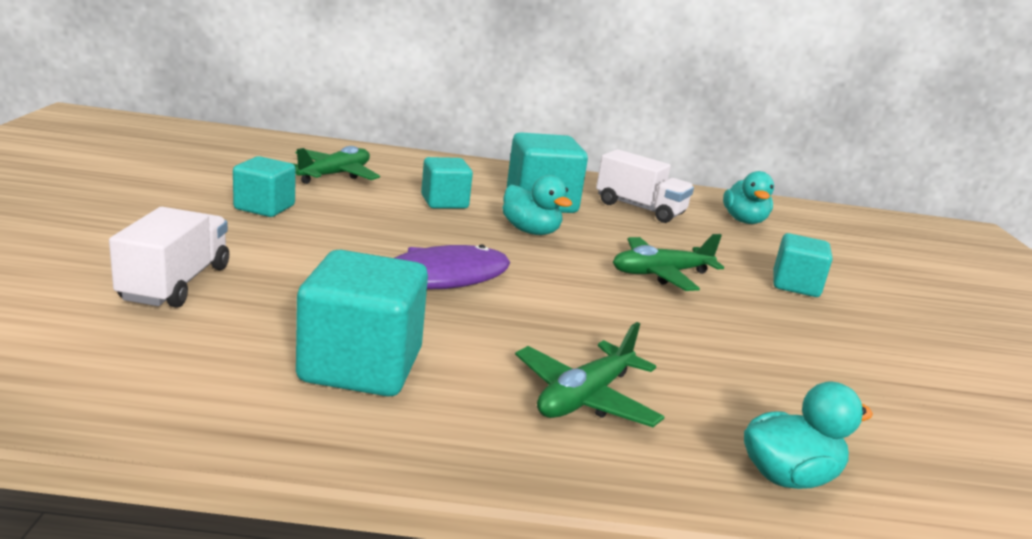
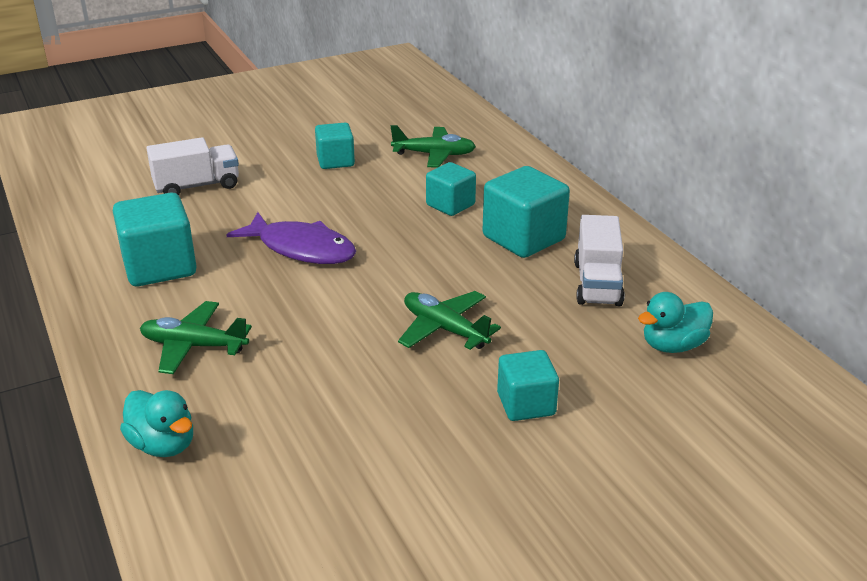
camera: 65 degrees right, 10 degrees up
turquoise duck [502,175,572,235] -> none

